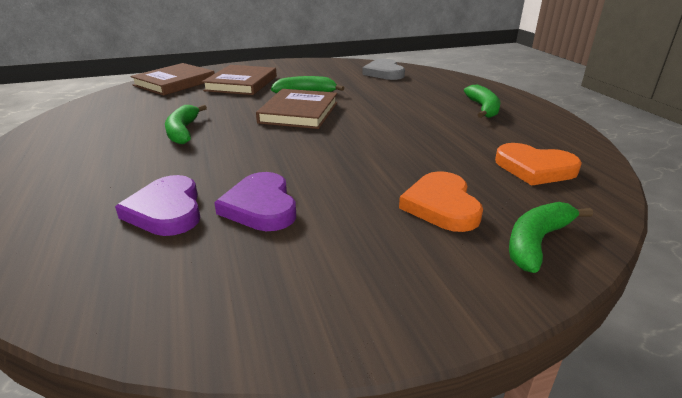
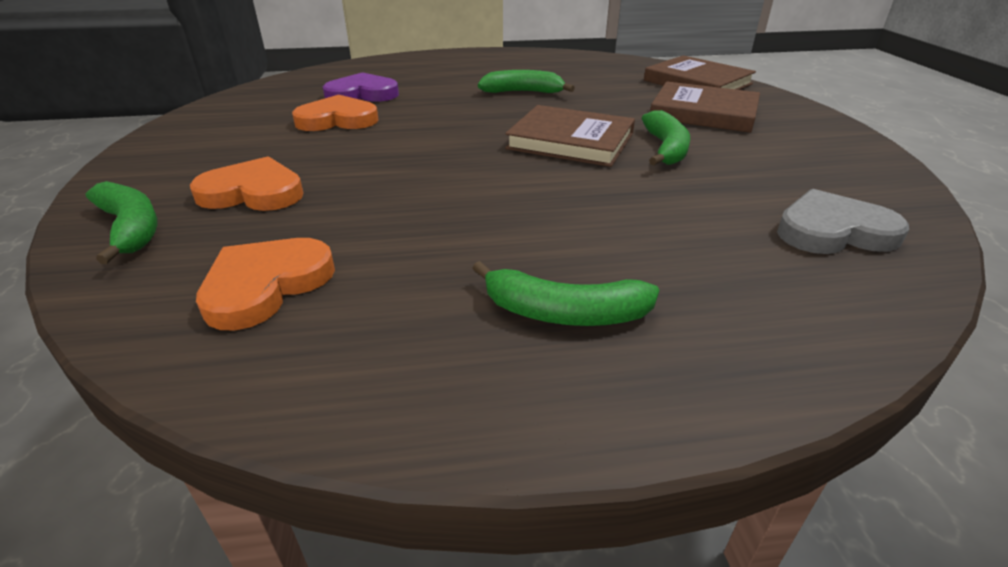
camera: 100 degrees right, 5 degrees up
purple heart [214,172,296,231] -> orange heart [292,95,379,131]

